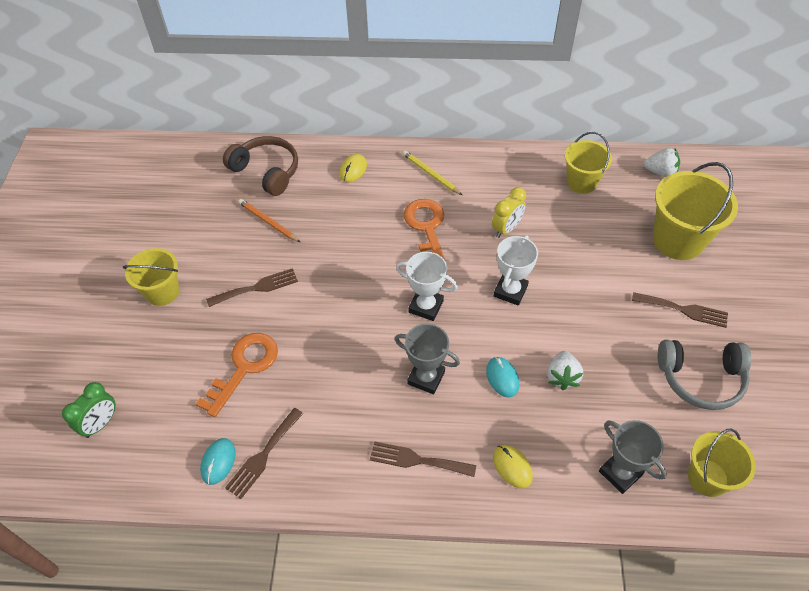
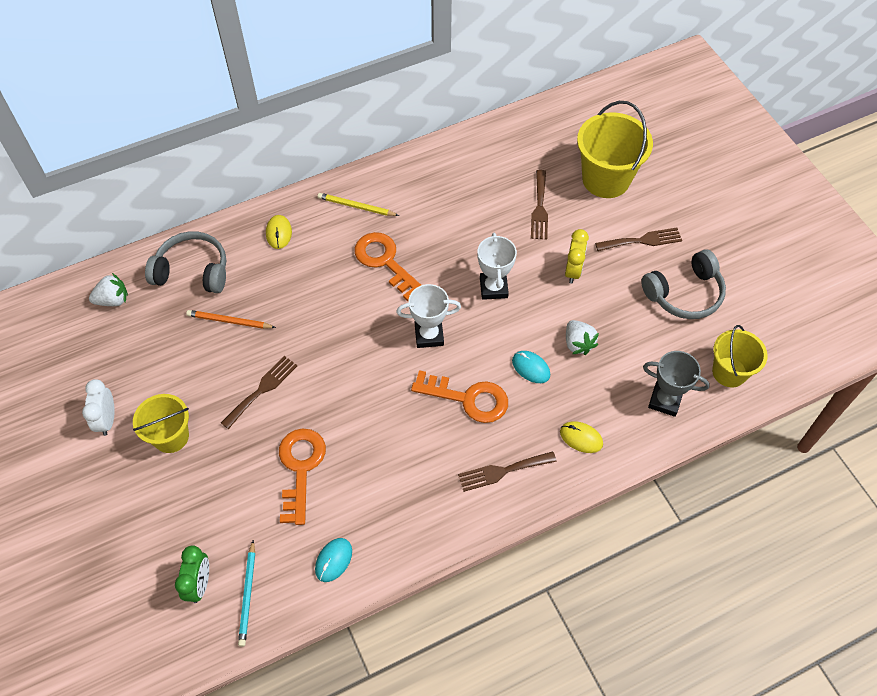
camera: 30 degrees left, 5 degrees up
turquoise mouse [200,438,236,485] -> turquoise mouse turned 45 degrees clockwise [315,538,352,582]
brown headphones [223,136,298,196] -> grey headphones [145,231,226,293]
brown fork [225,408,303,499] -> brown fork moved to [531,170,548,240]
grey trophy [395,324,460,394] -> orange key [411,370,508,423]
yellow clock [492,187,526,238] -> yellow clock moved to [565,229,589,284]
yellow bucket [565,132,612,194] -> none
white strawberry [644,148,680,177] -> white strawberry moved to [89,273,128,306]
none -> white clock [82,379,115,436]
none -> turquoise pencil [238,540,255,647]

